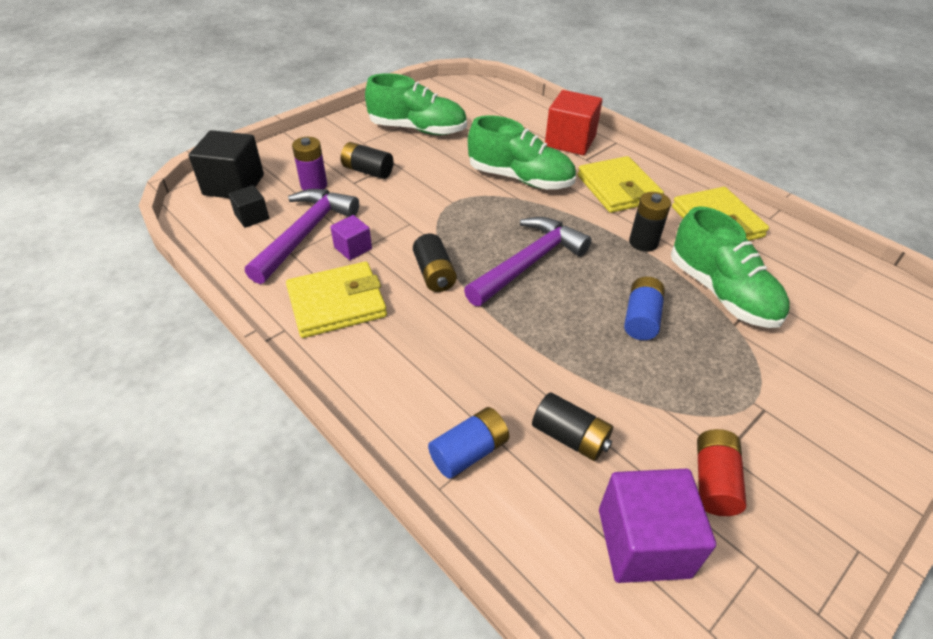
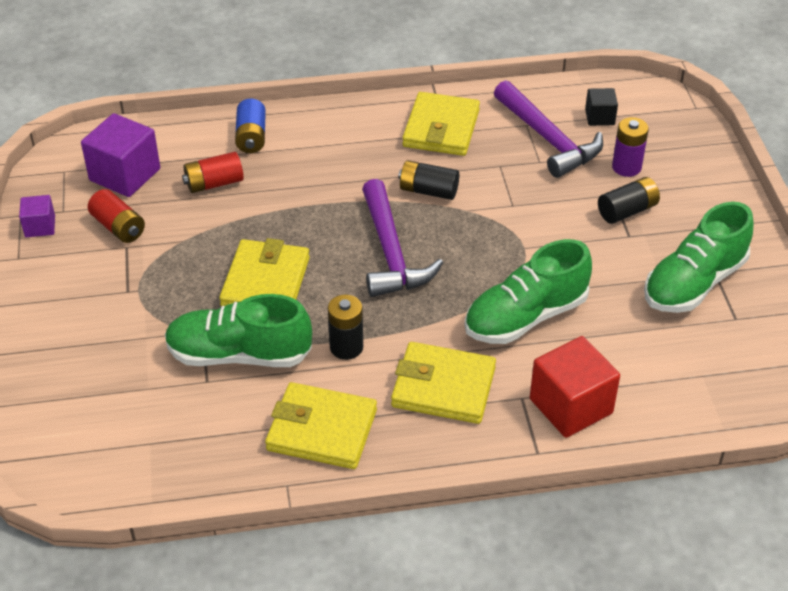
camera: 125 degrees right, 0 degrees up
black cube [189,130,264,198] -> none
purple cube [330,215,372,260] -> purple cube moved to [19,195,55,237]
black battery [532,392,613,461] -> red battery [182,152,244,193]
blue battery [624,277,665,340] -> yellow wallet [219,238,310,307]

